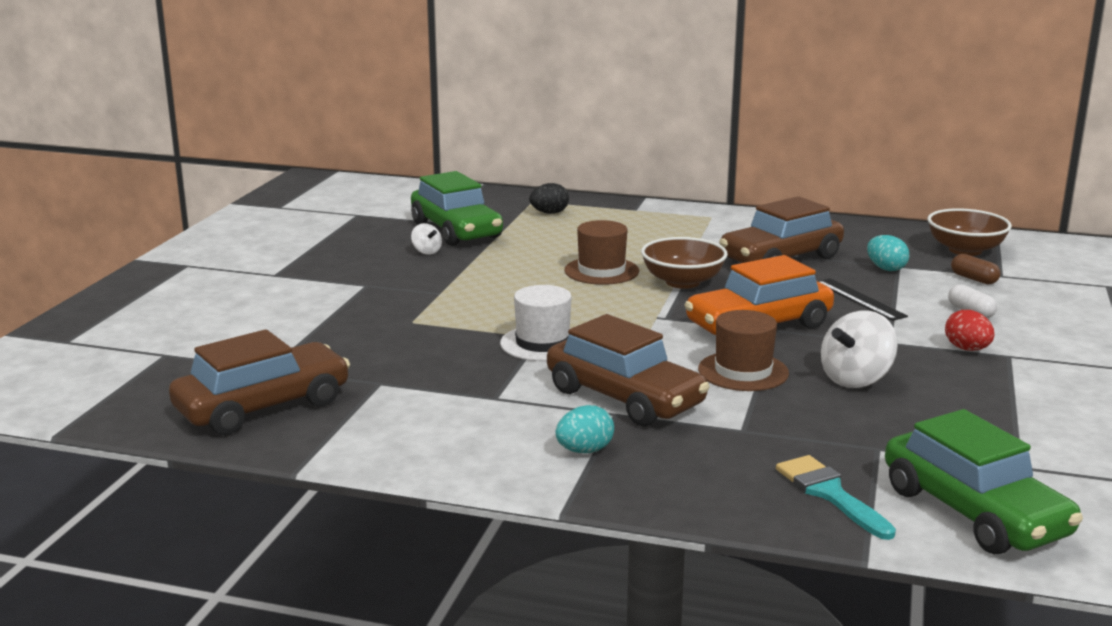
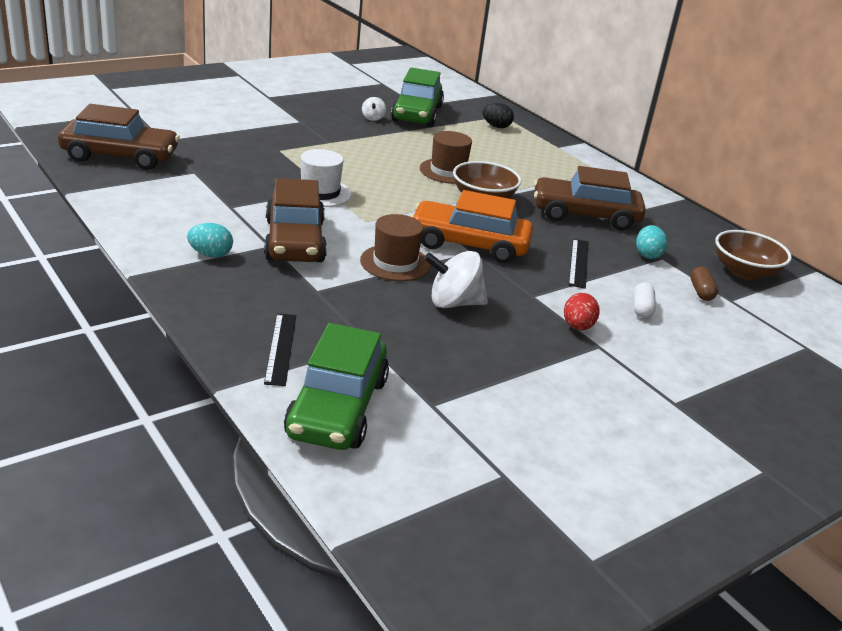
camera: 35 degrees right, 10 degrees up
turquoise brush [776,455,896,540] -> black ruler [264,313,296,386]

